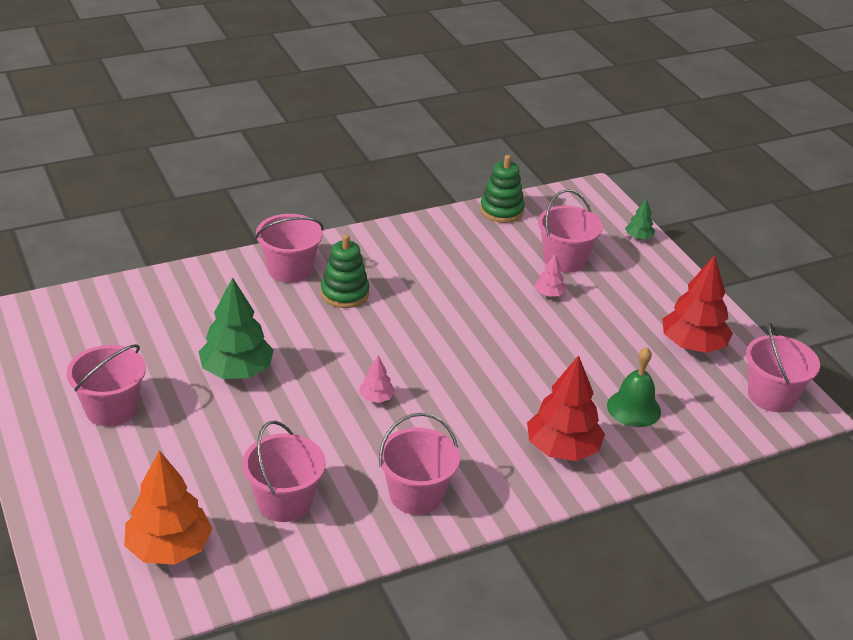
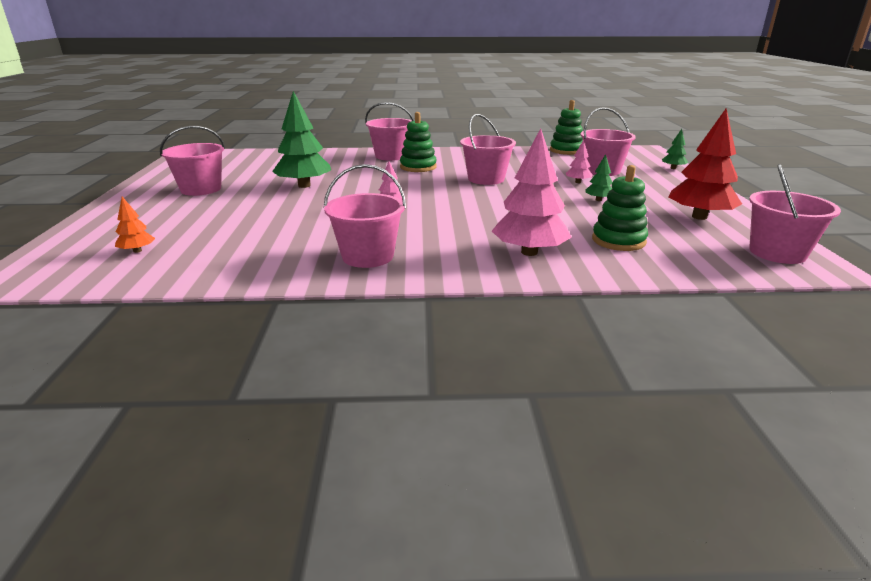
camera: 25 degrees right, 10 degrees down
orange tree [124,450,213,565] -> orange tree [115,196,155,253], size x0.47
pink bucket [242,421,326,522] -> pink bucket moved to [460,114,516,185]
red tree [527,355,605,461] -> pink tree [492,128,572,256]
green bell [607,347,661,427] -> green stacking toy [592,165,648,251]
none -> green tree [585,154,612,201]

